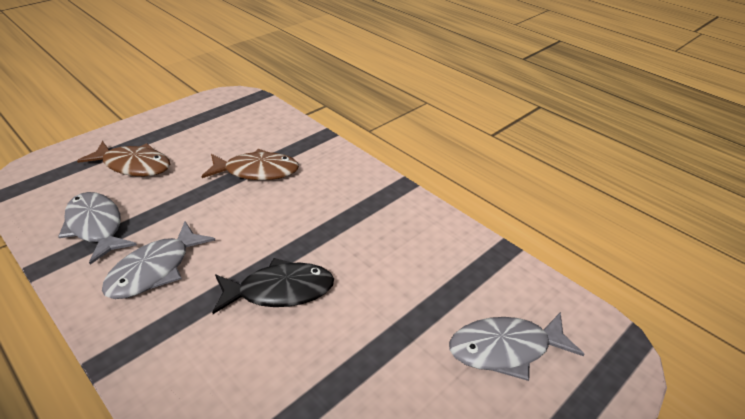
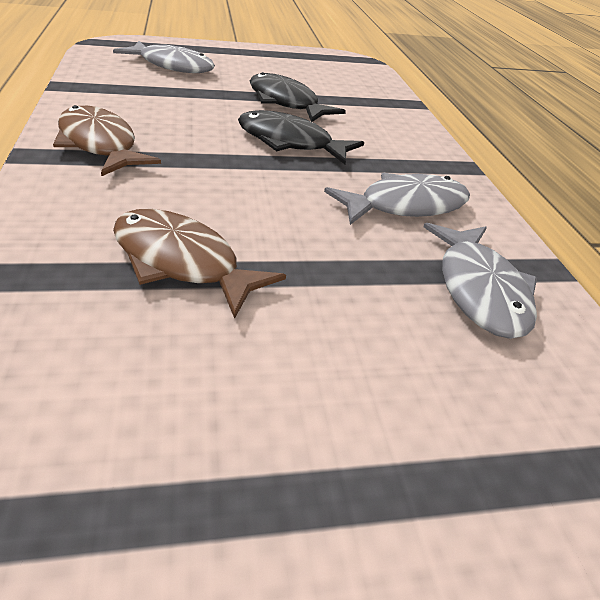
camera: 150 degrees left, 0 degrees up
brown fish [77,141,170,176] -> brown fish moved to [53,105,161,176]
none -> black fish [250,72,346,122]

